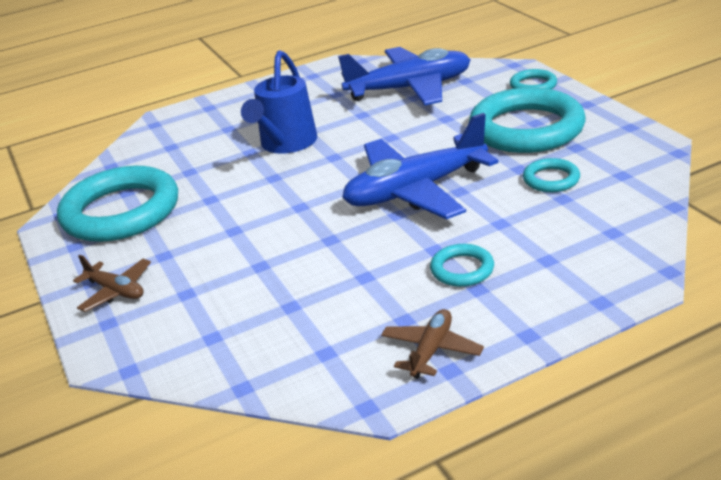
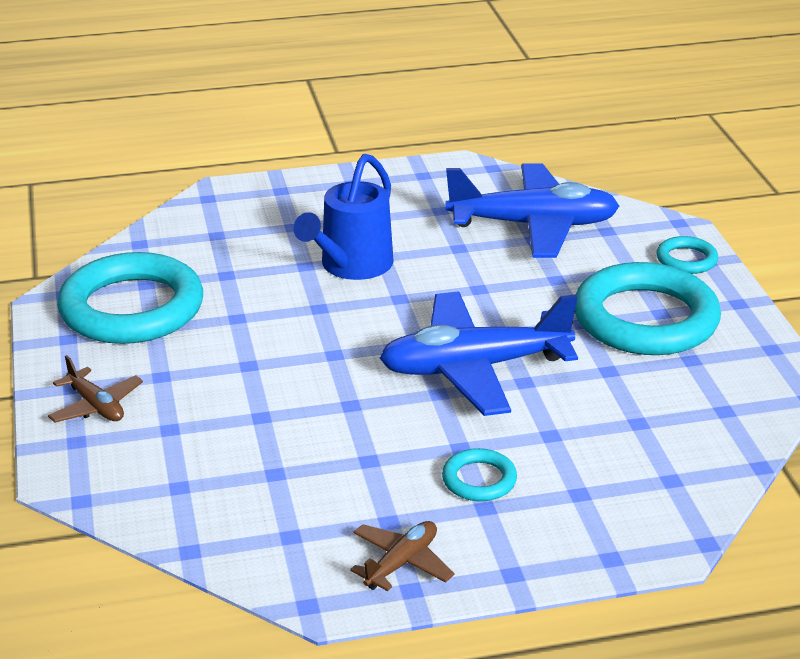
camera: 10 degrees right, 0 degrees up
turquoise ring [523,158,580,192] -> none

